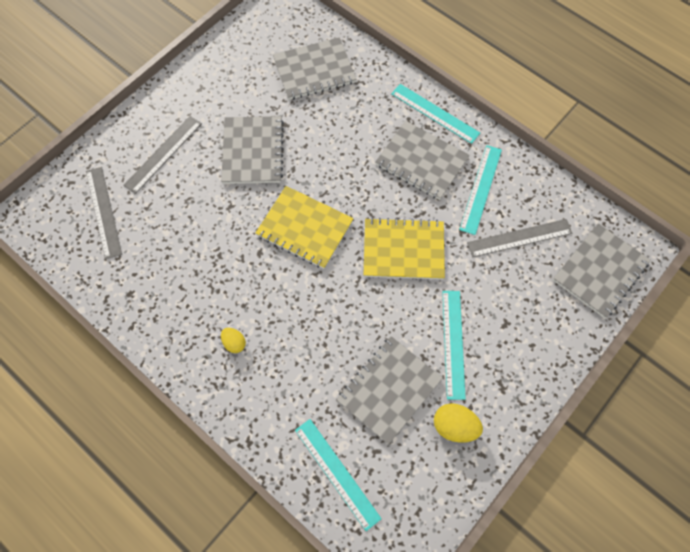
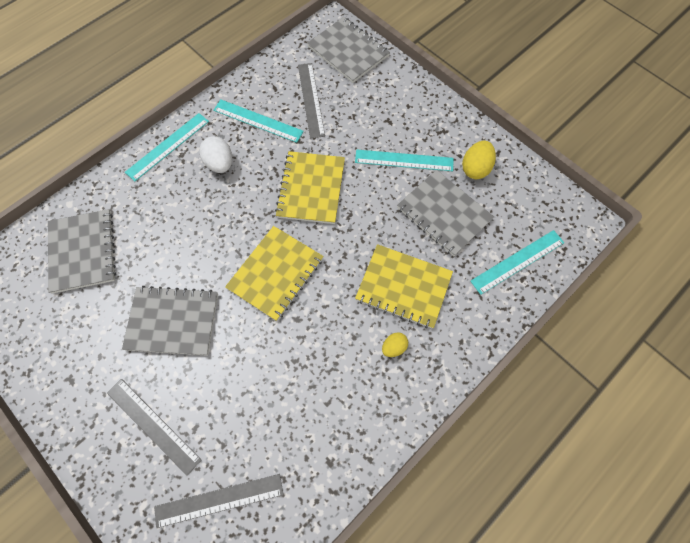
camera: 85 degrees left, 0 degrees up
grey notebook [375,121,470,200] -> white egg [199,136,232,173]
none -> yellow notebook [355,244,453,329]

